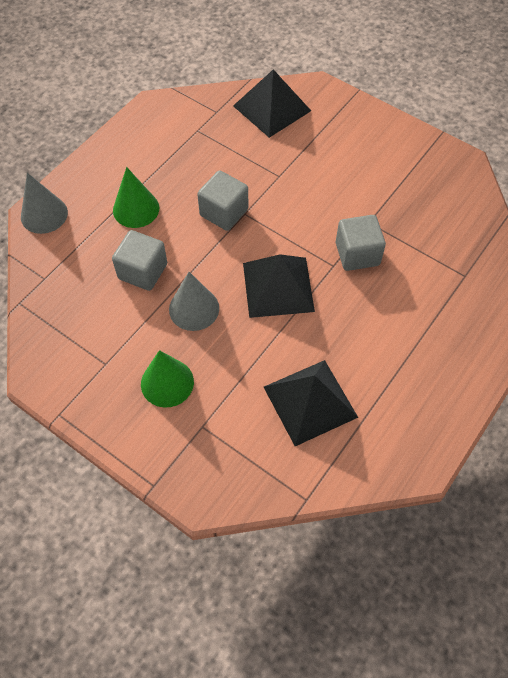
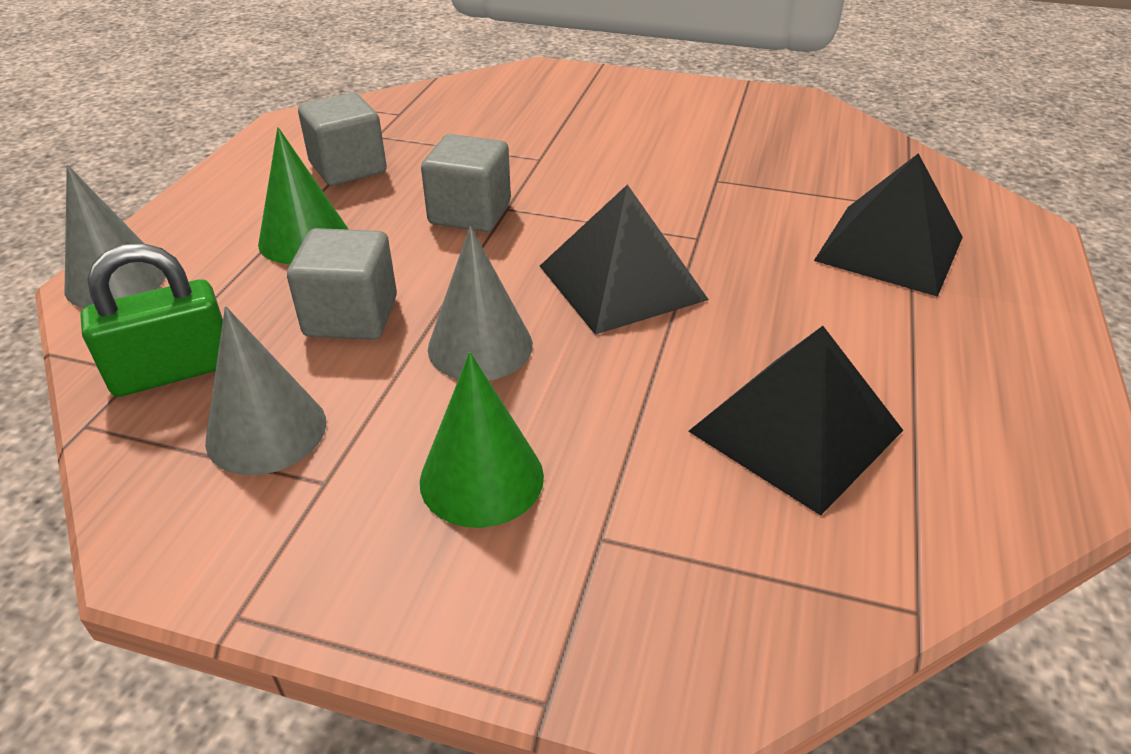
camera: 20 degrees left, 20 degrees down
black pyramid [233,69,311,138] -> black pyramid moved to [814,153,963,297]
grey cube [336,215,386,271] -> grey cube moved to [298,93,387,186]
none -> green padlock [80,243,223,397]
none -> grey cone [205,306,326,475]

